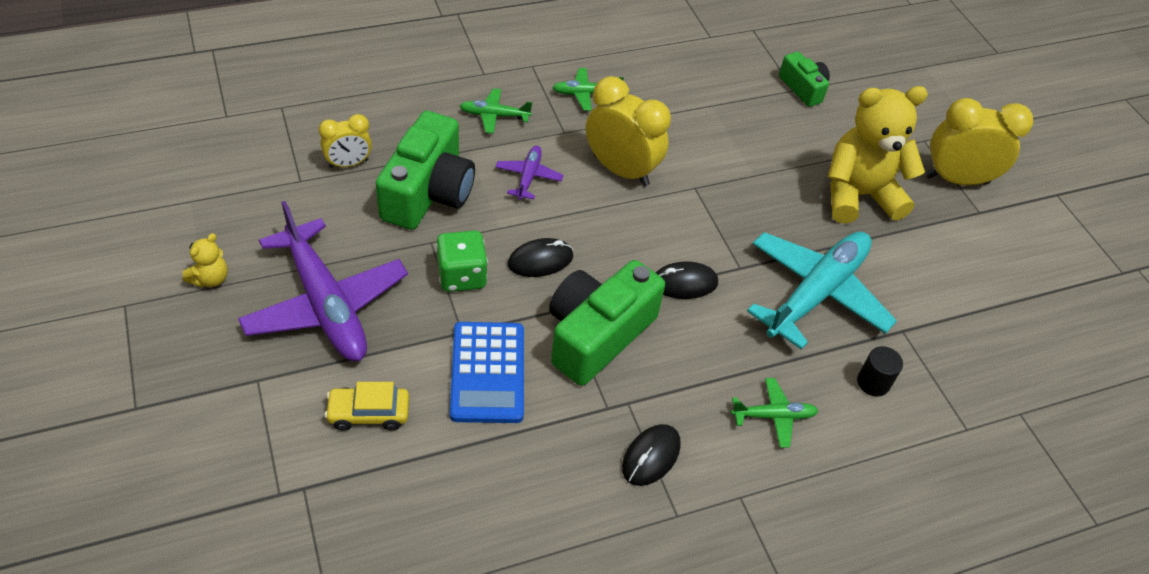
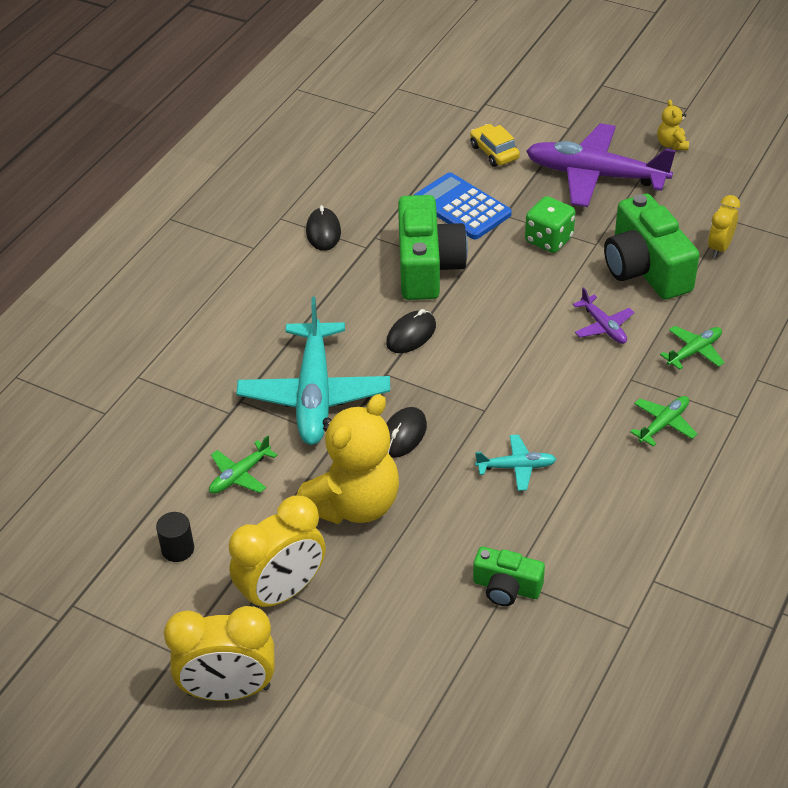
camera: 145 degrees right, 5 degrees down
yellow car [325,382,409,431] -> yellow car turned 75 degrees counterclockwise [470,124,520,167]
black mouse [508,238,573,277] -> black mouse moved to [386,407,427,458]
yellow clock [586,76,671,186] -> yellow clock moved to [164,606,275,701]
green plane [731,378,818,448] -> green plane moved to [209,435,277,494]
black cylinder [857,346,903,397] -> black cylinder moved to [156,512,194,562]
none -> turquoise plane [475,435,556,491]

